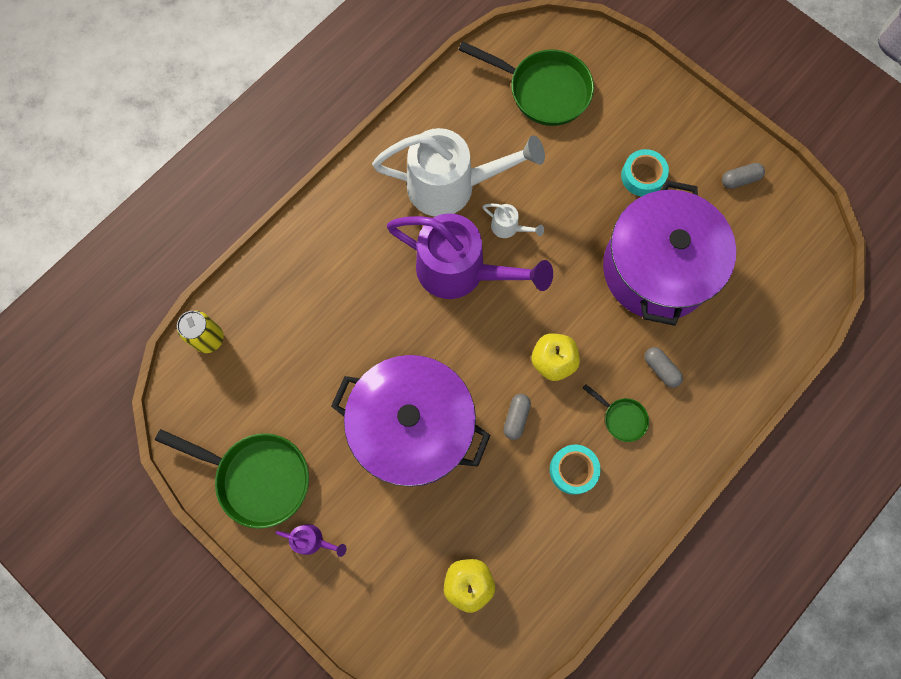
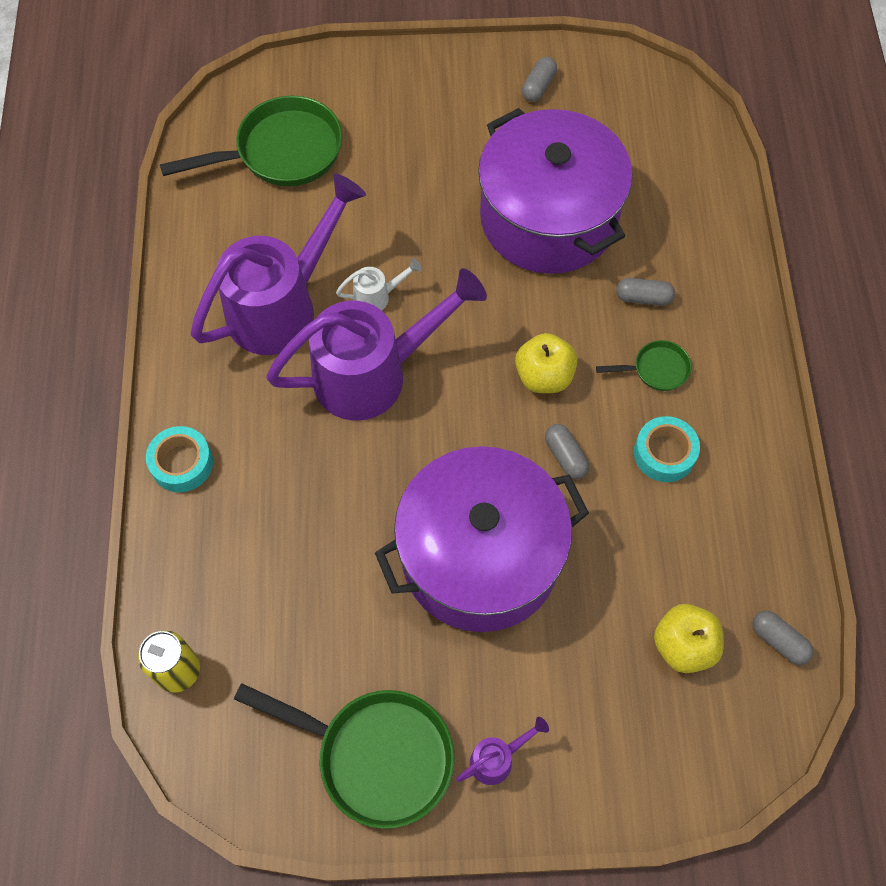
camera: 45 degrees left, 10 degrees down
green pan [155,429,309,529] -> green pan turned 45 degrees clockwise [234,683,455,829]
white watering can [372,128,545,216] -> purple watering can [191,174,366,355]
turquoise tape [621,149,669,196] -> turquoise tape moved to [146,426,213,492]
none -> grey capsule [752,611,813,665]

